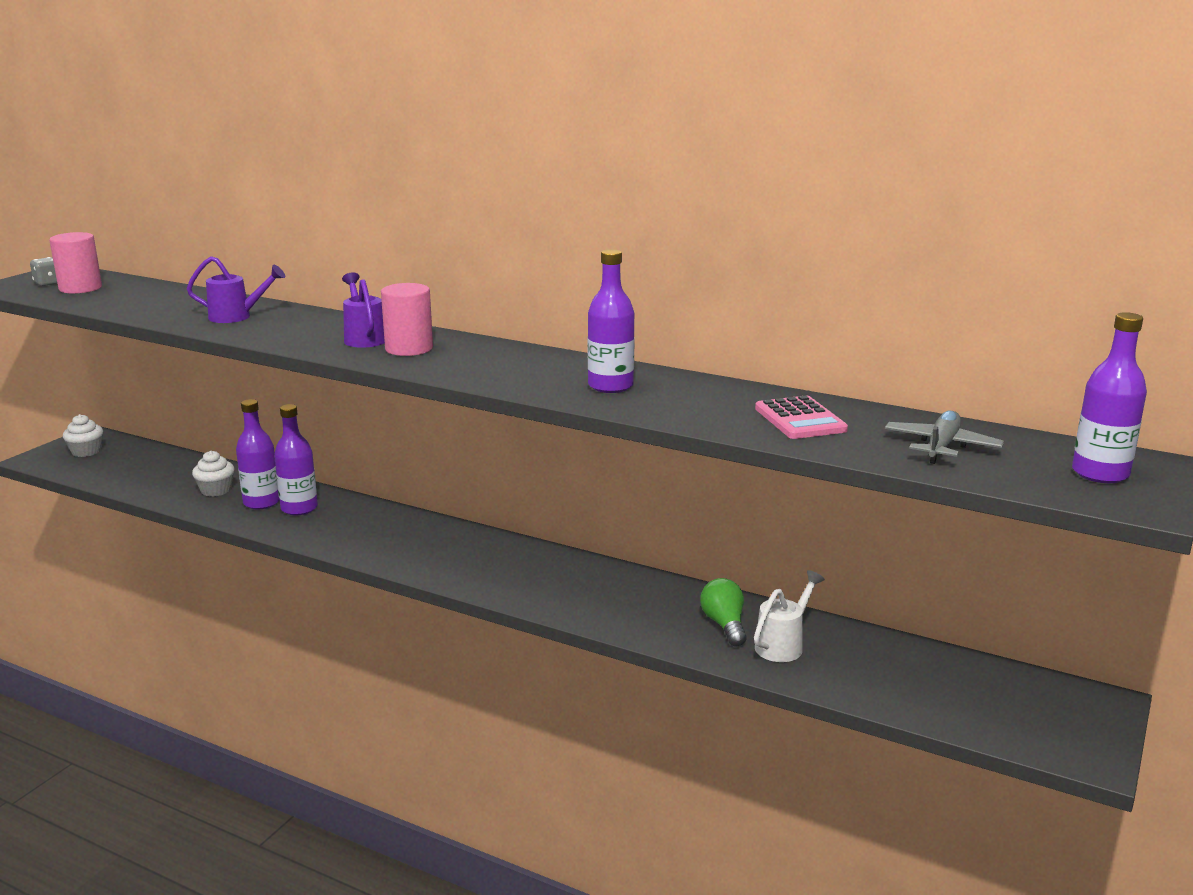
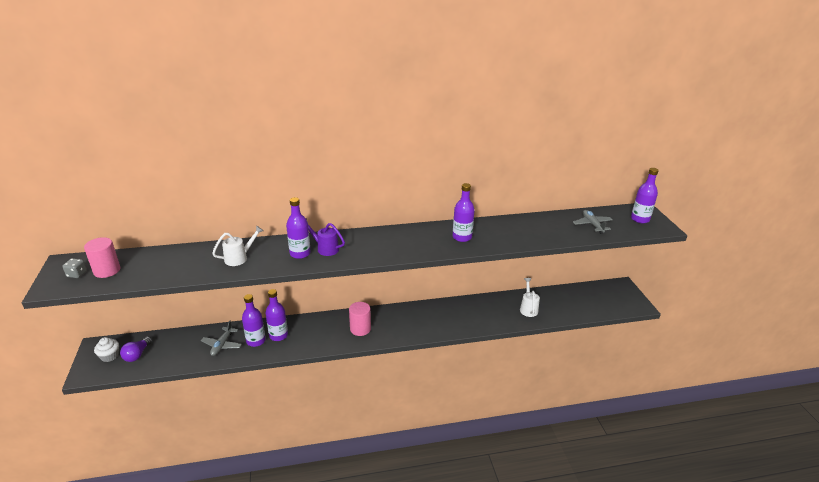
camera: 40 degrees left, 10 degrees up
purple watering can [187,256,285,323] -> white watering can [212,226,263,266]
white cupcake [192,451,234,497] -> grey plane [201,321,242,356]
pink cylinder [381,283,433,356] -> pink cylinder moved to [349,302,371,336]
green light bulb [700,578,747,646] -> none
pink calculator [755,395,848,439] -> none
none -> purple light bulb [120,337,152,362]
none -> purple bottle [286,197,311,259]

